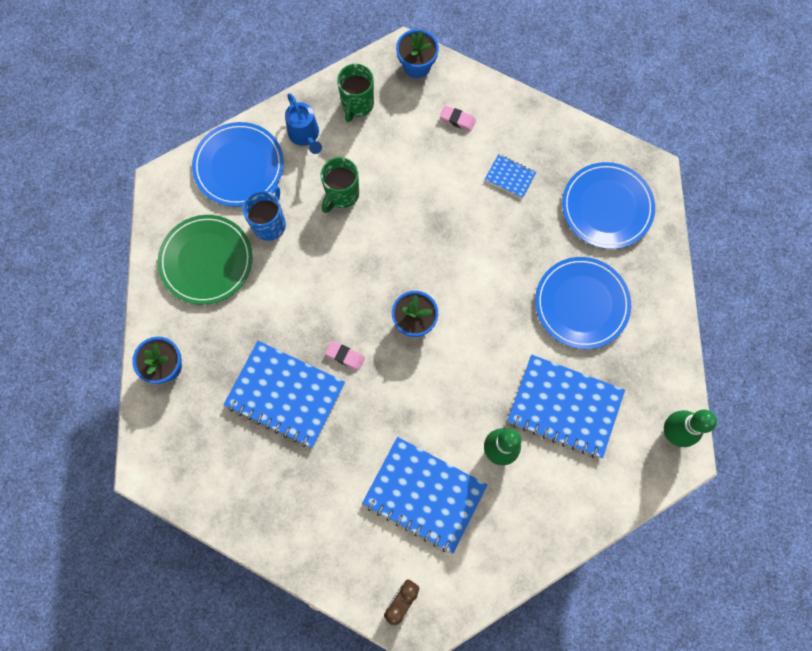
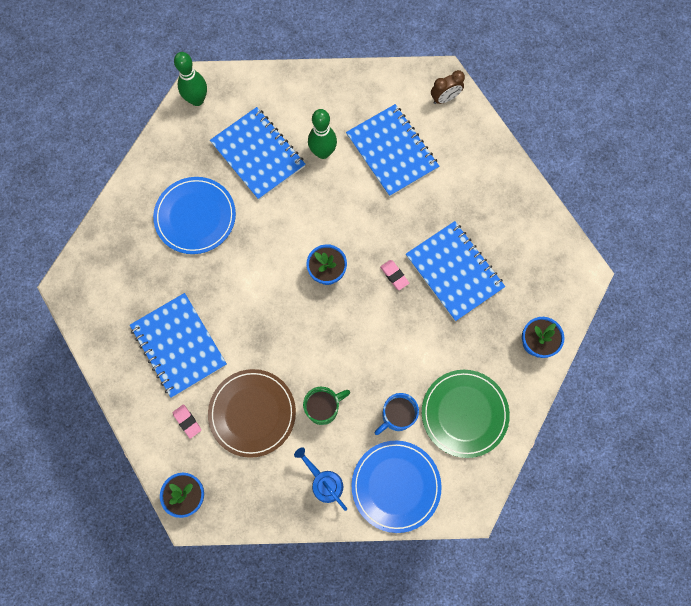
camera: 150 degrees left, 0 degrees up
blue watering can [285,93,322,154] -> blue watering can turned 45 degrees counterclockwise [294,447,347,511]
green mug [337,64,374,122] -> none
blue notebook [485,154,536,198] -> blue notebook [130,293,227,398], size x2.16
blue plate [562,162,655,249] -> none
none -> brown plate [208,369,296,458]

